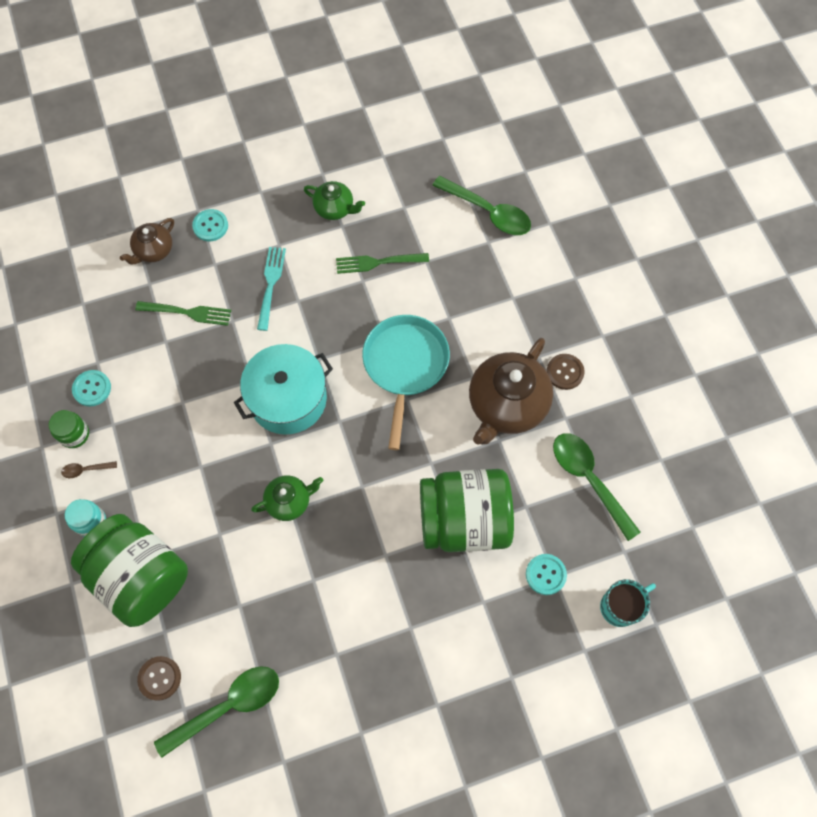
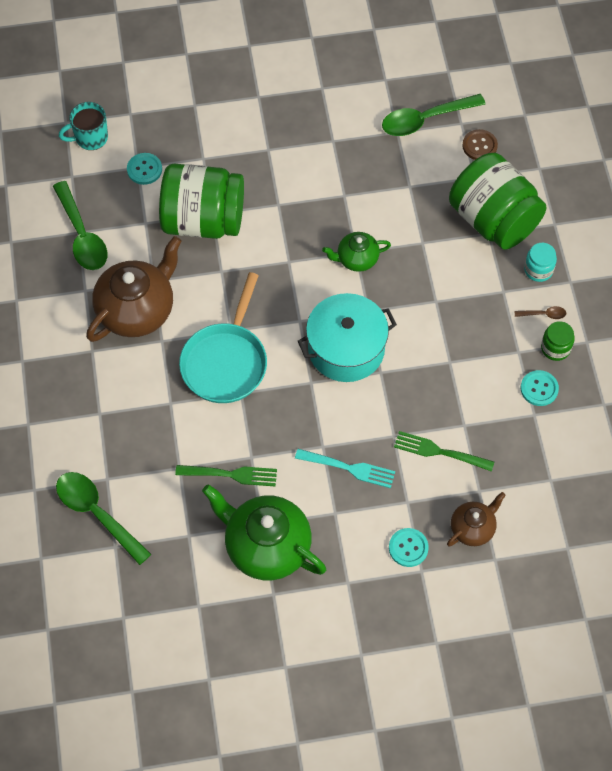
camera: 170 degrees left, 5 degrees down
turquoise fork [257,247,286,331] -> turquoise fork turned 90 degrees counterclockwise [295,449,395,488]
green teapot [304,181,365,220] -> green teapot [202,484,326,580], size x1.87
brown button [546,354,585,390] -> none

